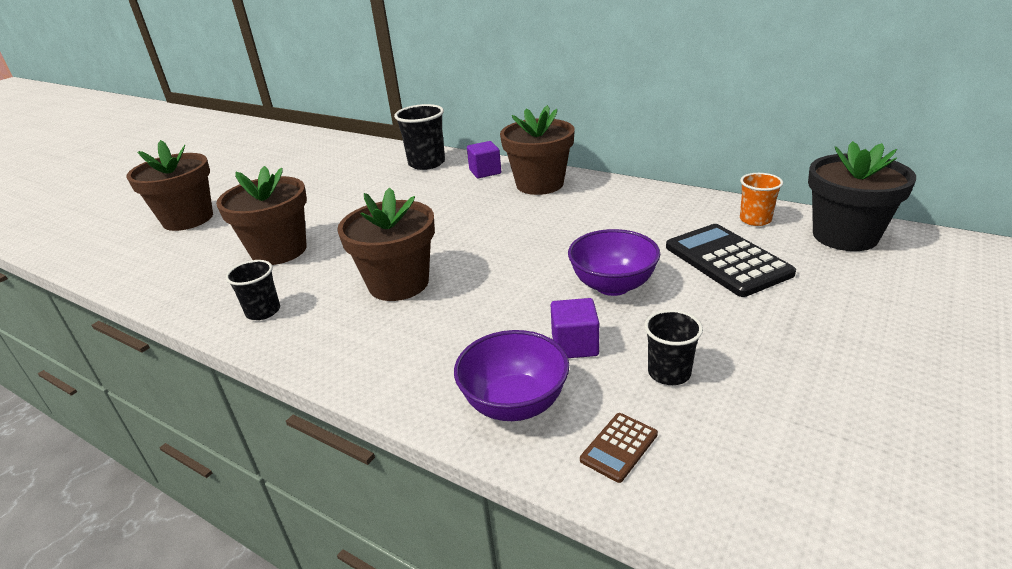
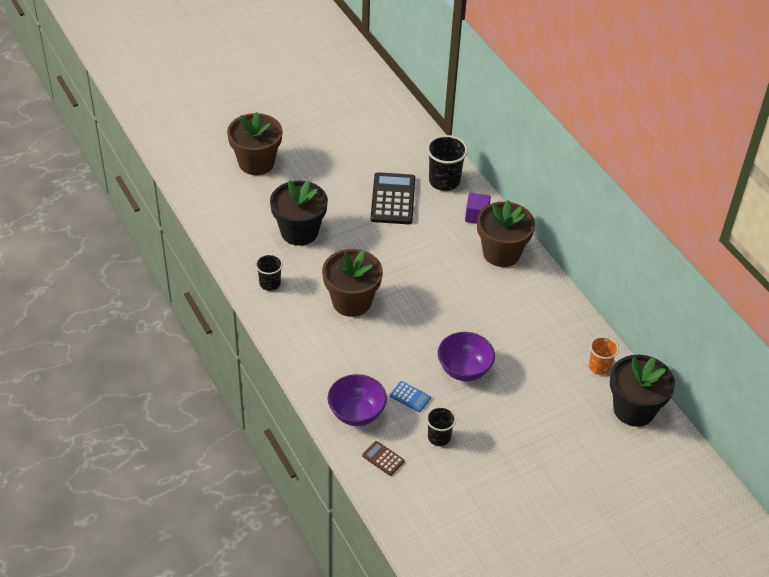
camera: 25 degrees right, 15 degrees up
brown flower pot [216,166,307,265] -> black flower pot [270,180,328,246]
purple cube [551,298,599,358] -> blue calculator [390,381,431,412]
brown calculator [580,413,658,483] -> brown calculator turned 60 degrees clockwise [362,441,405,476]
black calculator [666,224,796,297] -> black calculator moved to [370,172,415,224]

